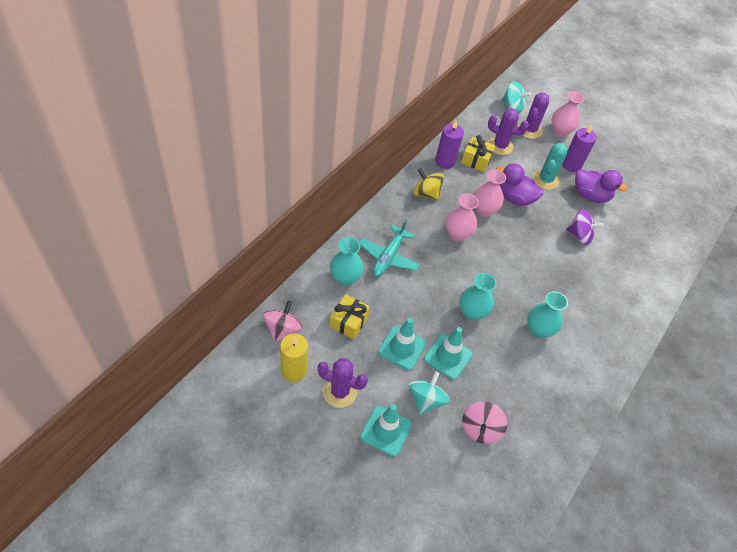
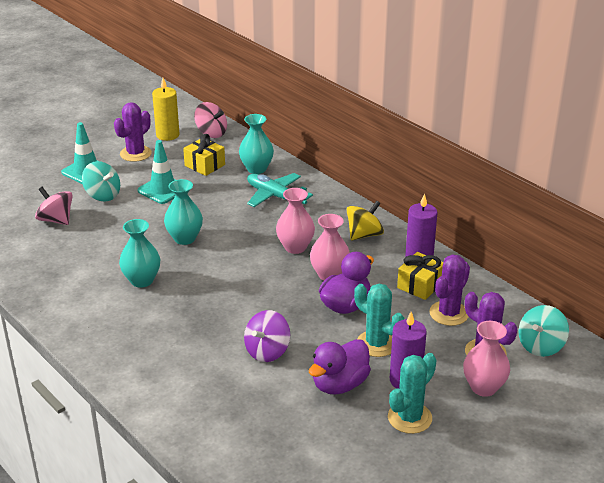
camera: 110 degrees right, 20 degrees down
turquoise traffic cone [424,327,473,380] -> none
none -> turquoise cactus [388,353,437,434]

